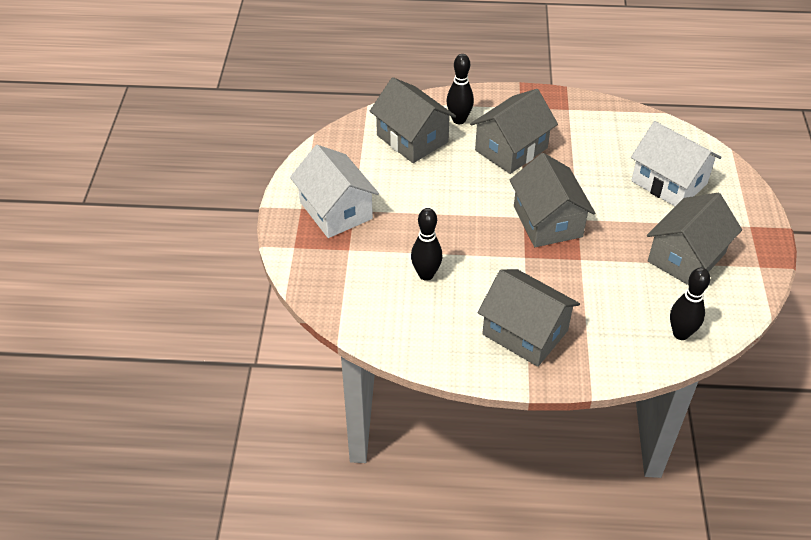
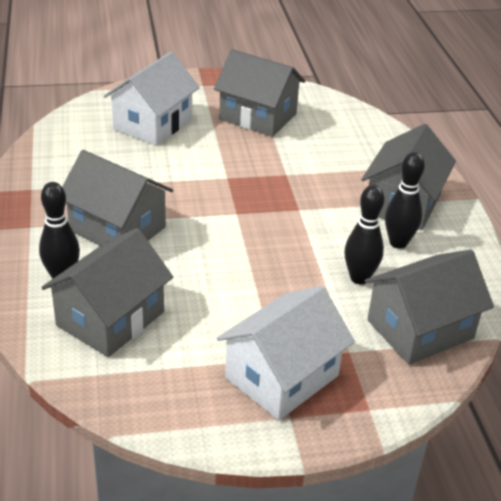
camera: 105 degrees left, 10 degrees down
grey house [509,153,595,247] -> grey house moved to [365,250,494,365]
black bowling pin [670,268,710,340] -> black bowling pin moved to [385,152,425,249]

